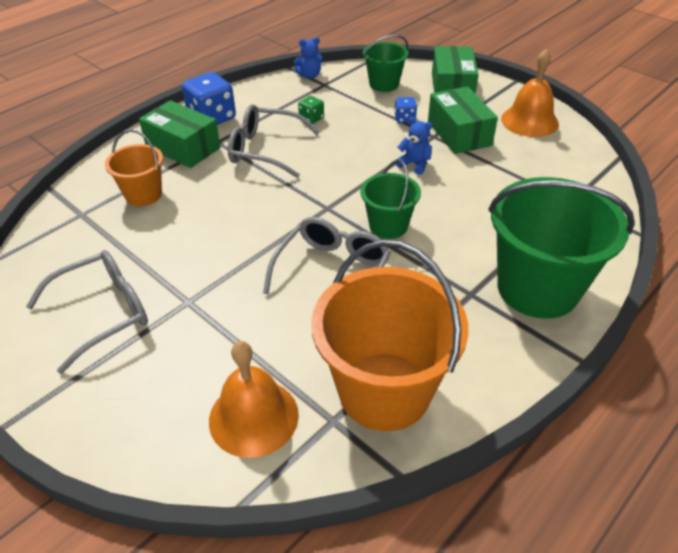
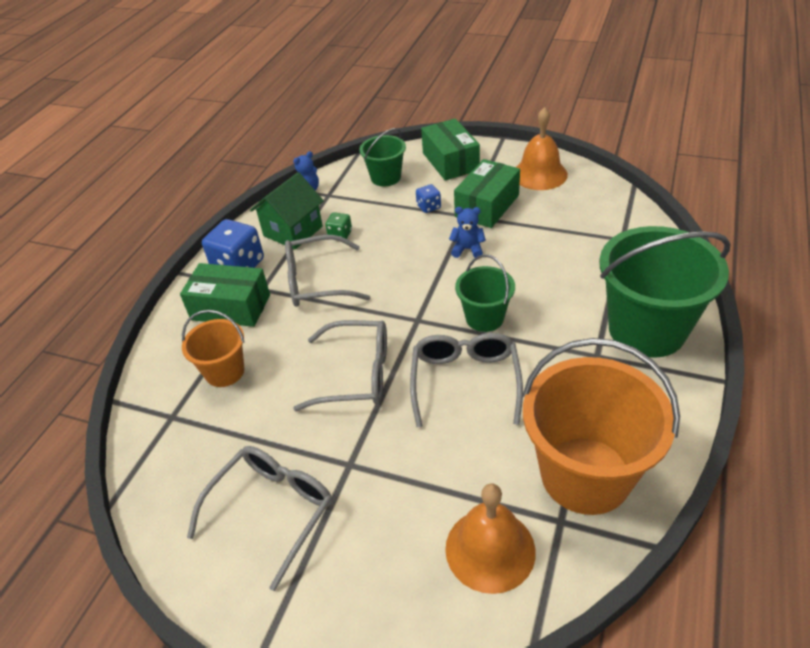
camera: 20 degrees left, 0 degrees up
green box [428,86,498,154] -> green box turned 75 degrees clockwise [454,159,520,228]
none -> green house [250,172,324,249]
none -> grey glasses [293,320,387,411]

